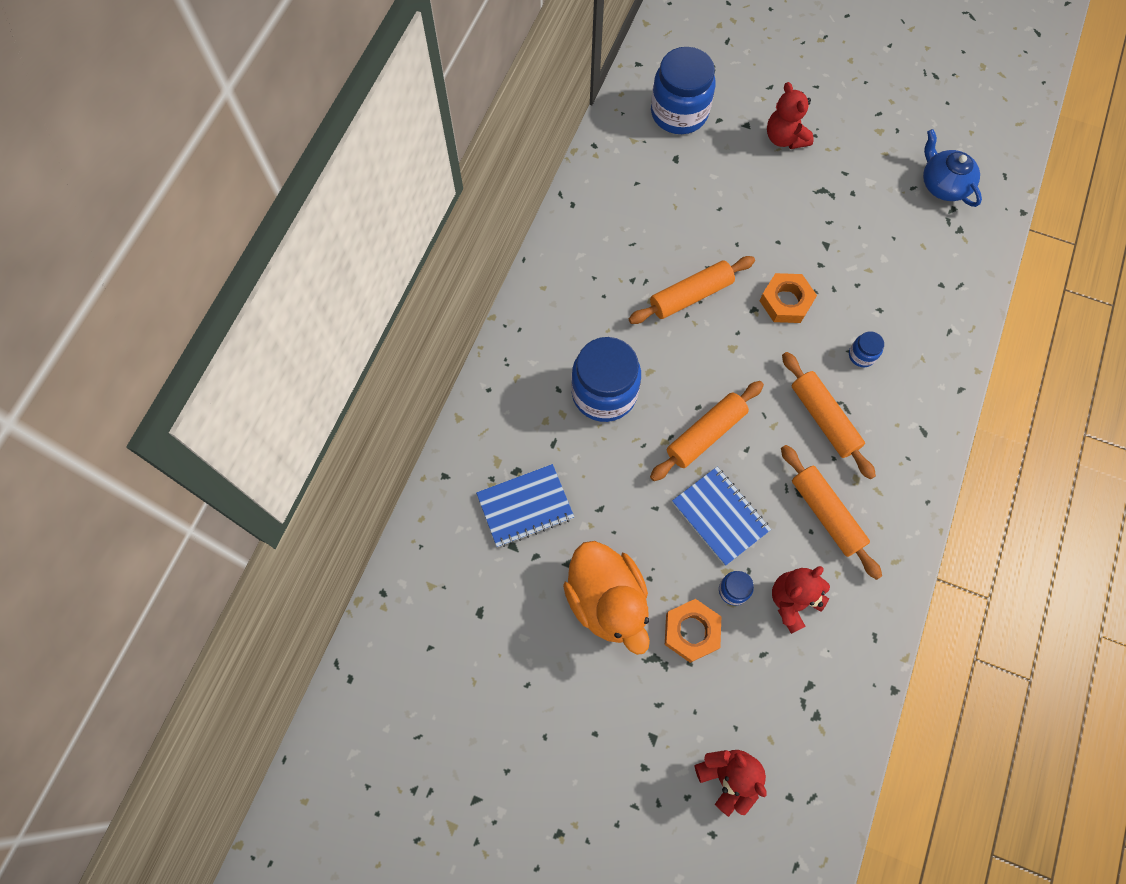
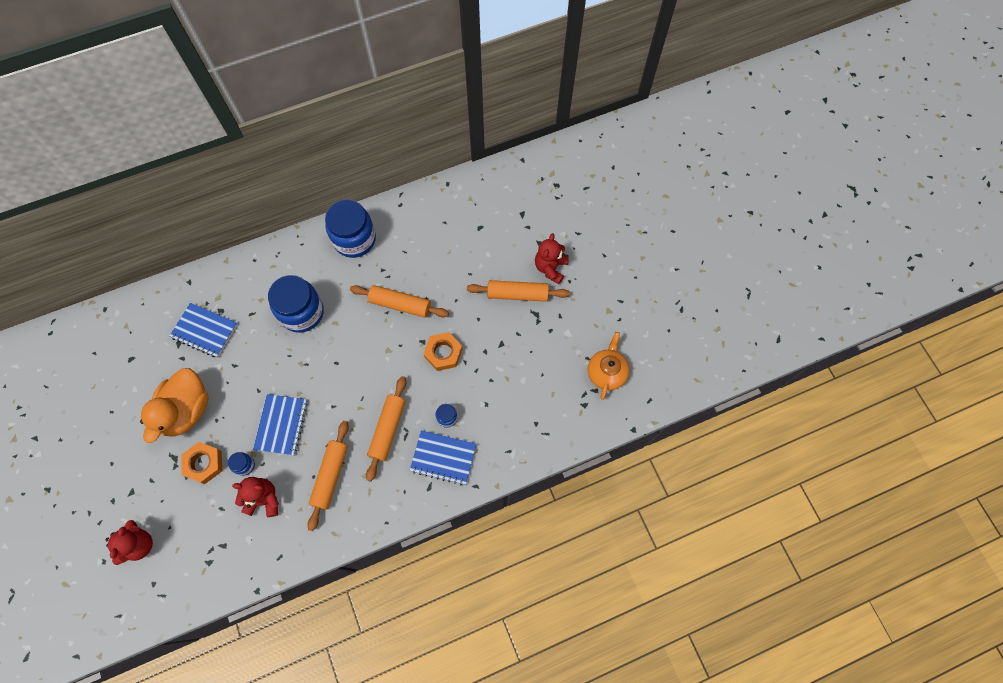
camera: 45 degrees right, 0 degrees up
orange rolling pin [650,381,764,481] -> orange rolling pin moved to [467,280,570,302]
blue jar [651,47,716,134] -> blue jar moved to [325,199,376,258]
blue teapot [923,129,982,207] -> orange teapot [588,332,630,400]
none -> blue notebook [410,430,477,485]

